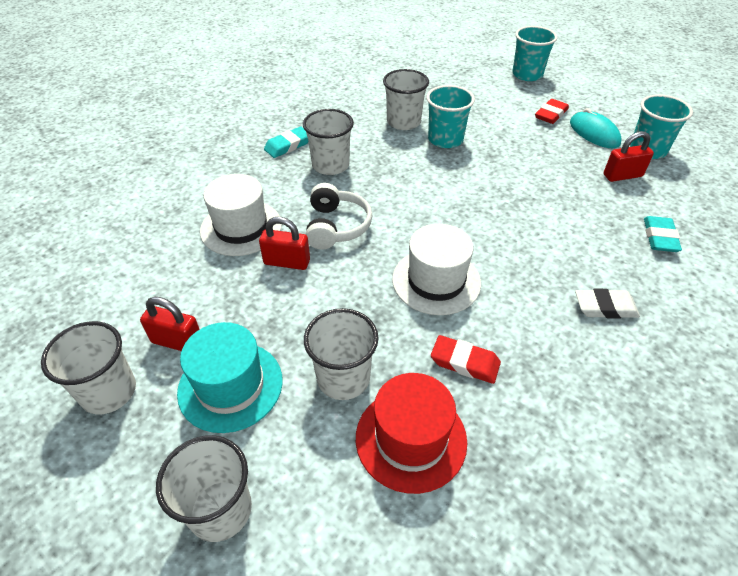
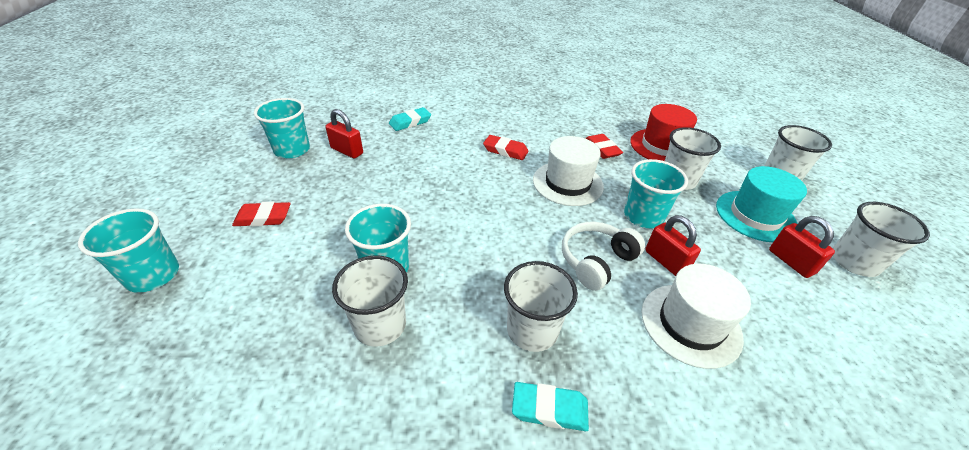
camera: 135 degrees left, 5 degrees down
turquoise mouse [570,108,622,148] -> none
white eraser [575,289,640,319] -> none
none -> red eraser [483,135,529,160]
none -> turquoise cup [624,159,688,228]

